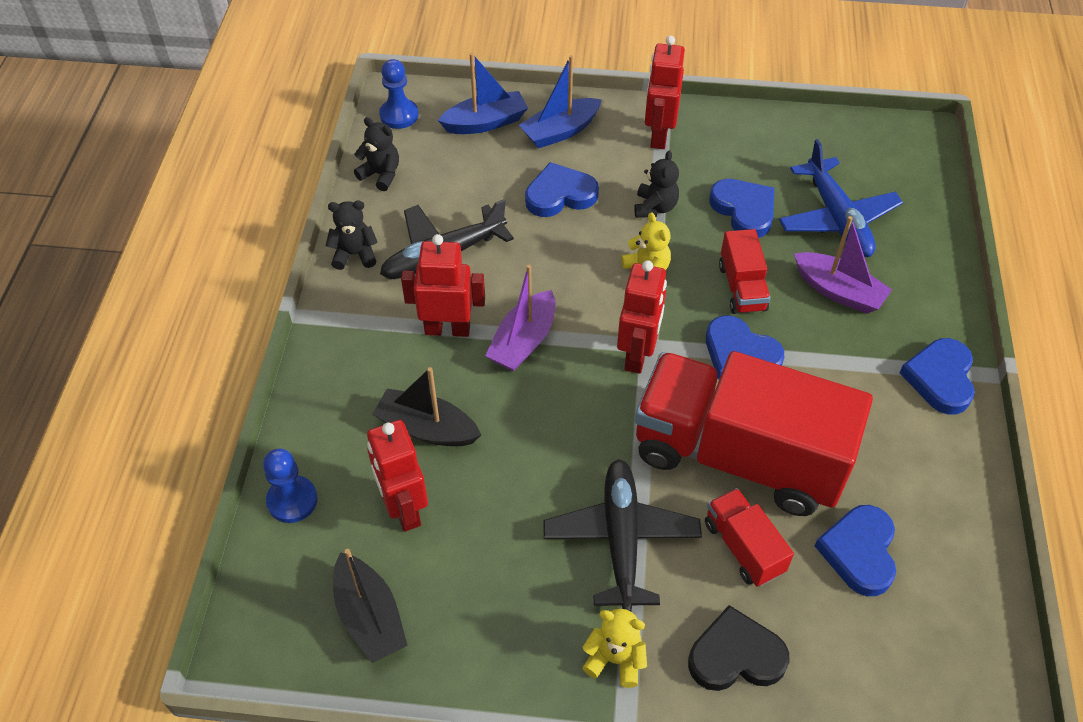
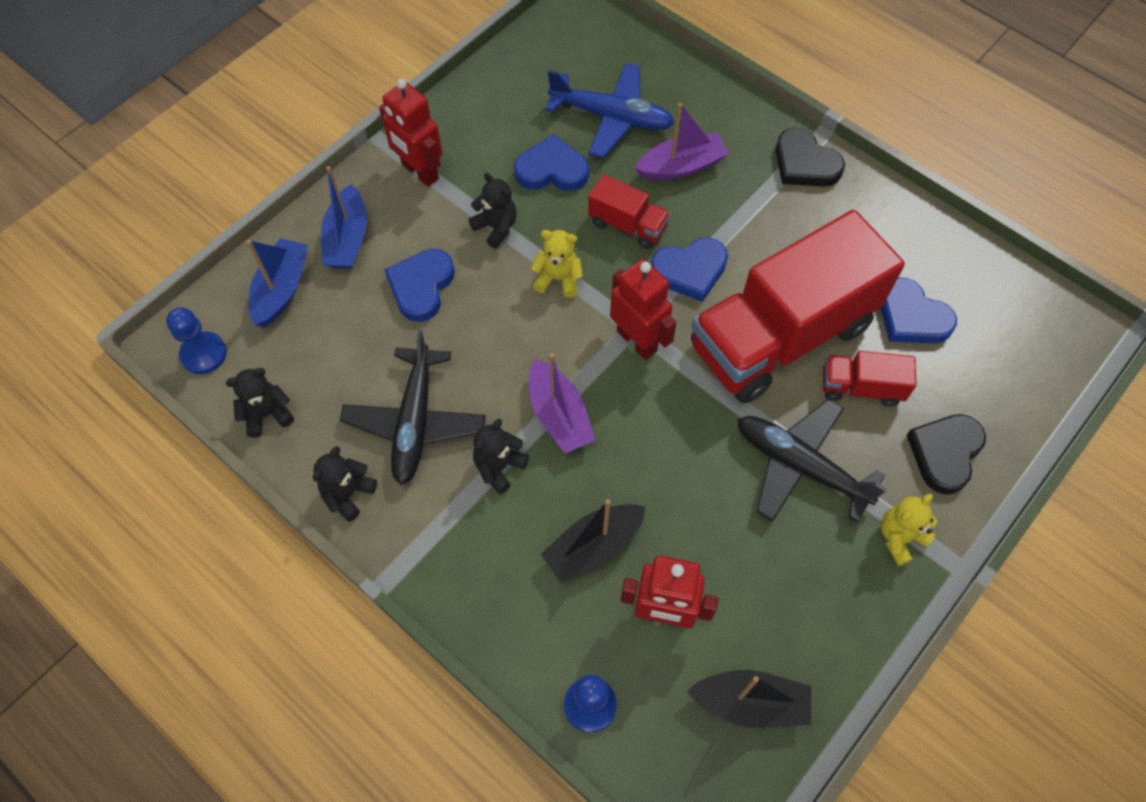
camera: 55 degrees left, 10 degrees up
red robot [401,234,485,337] -> black teddy bear [473,419,529,494]
blue heart [900,338,975,414] -> black heart [776,127,845,187]

